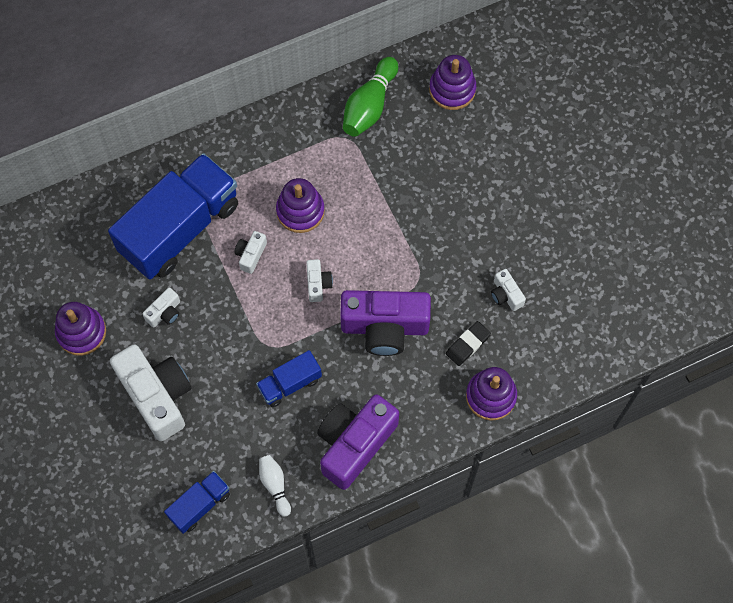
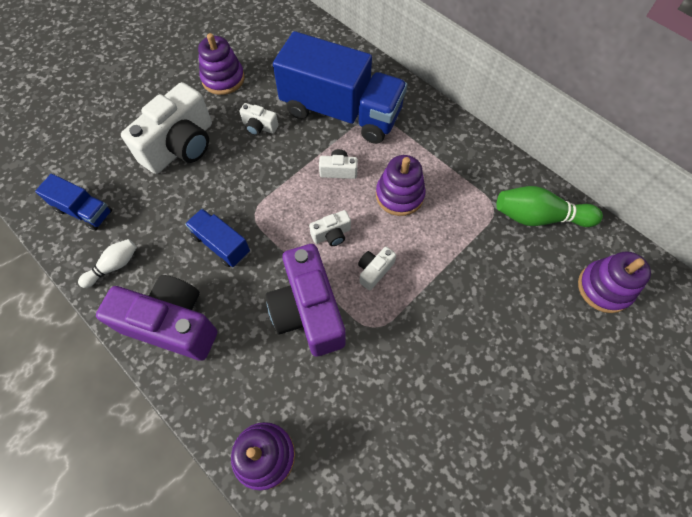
camera: 70 degrees right, 5 degrees down
black eraser [446,321,491,366] -> none
white camera [491,269,526,311] -> white camera moved to [358,247,396,291]

